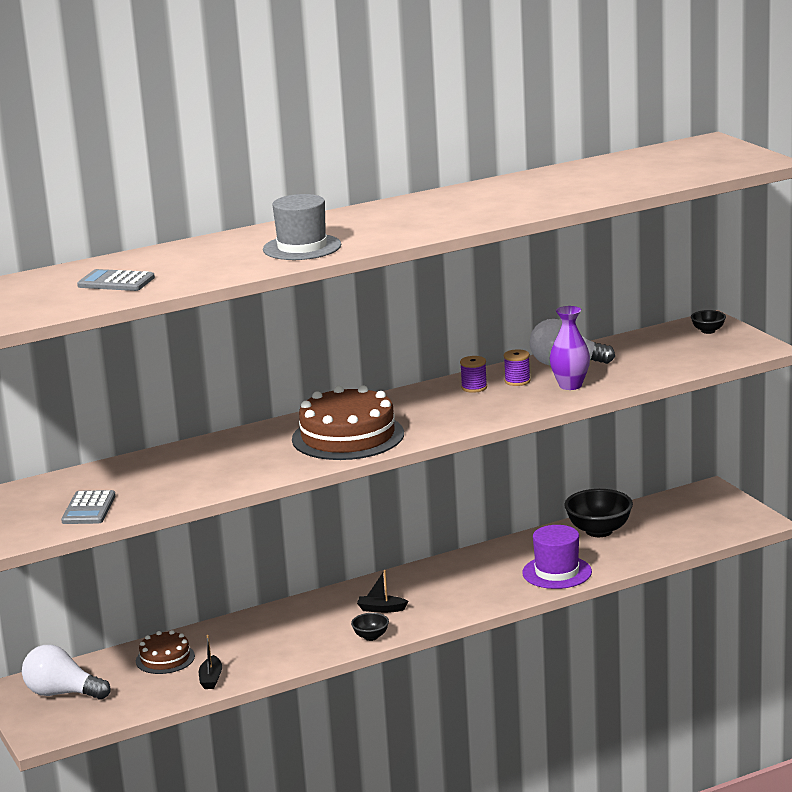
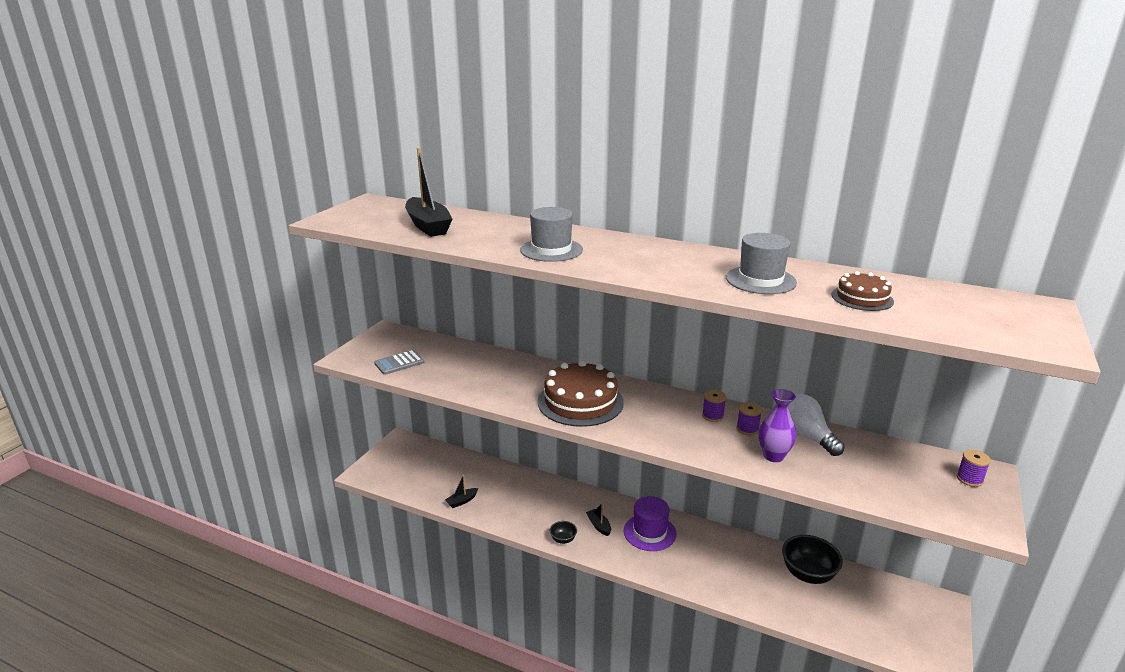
camera: 50 degrees right, 5 degrees up
white light bulb [22,645,111,700] -> none
grey calculator [77,269,155,291] -> black boat [405,148,452,237]
brown cake [136,630,195,674] -> brown cake moved to [832,271,894,311]
purple hat [522,525,592,589] -> purple hat moved to [624,496,677,551]
black bowl [691,310,726,334] -> purple spool [957,450,991,487]
none -> grey hat [726,233,797,294]

